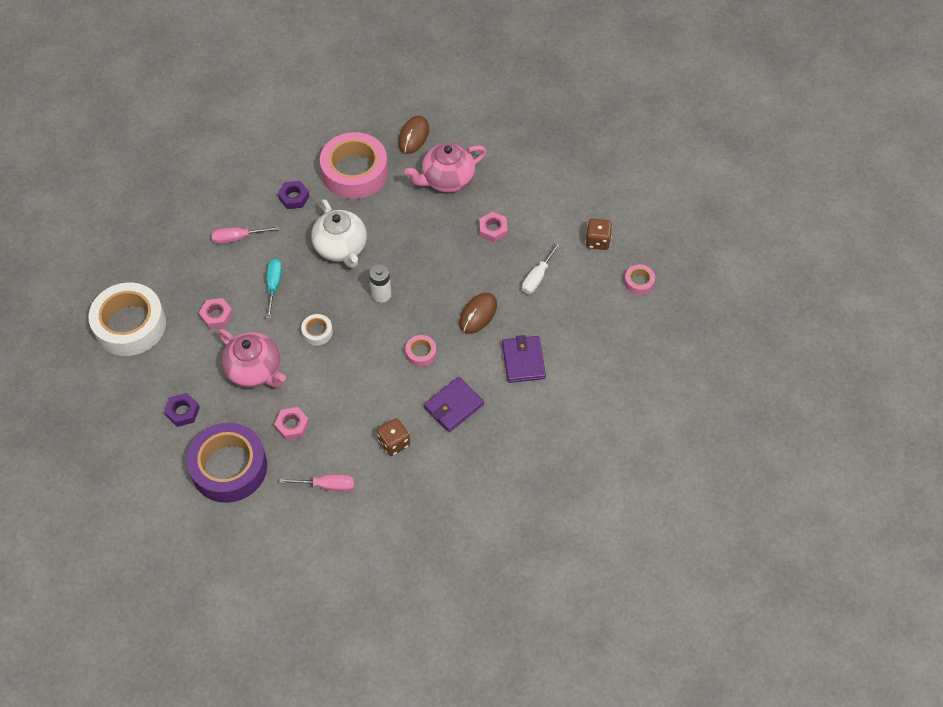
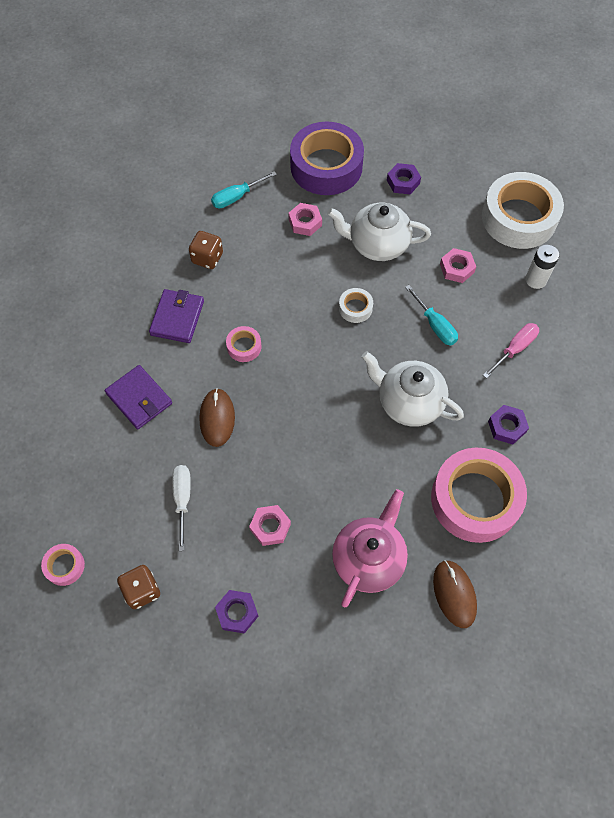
camera: 145 degrees right, 5 degrees up
pink teapot [218,329,286,388] -> white teapot [327,203,431,261]
pink screwdriver [279,475,354,492] -> turquoise screwdriver [211,171,277,208]
white battery [369,264,391,303] -> white battery moved to [525,244,559,289]
none -> purple nut [215,590,258,633]

